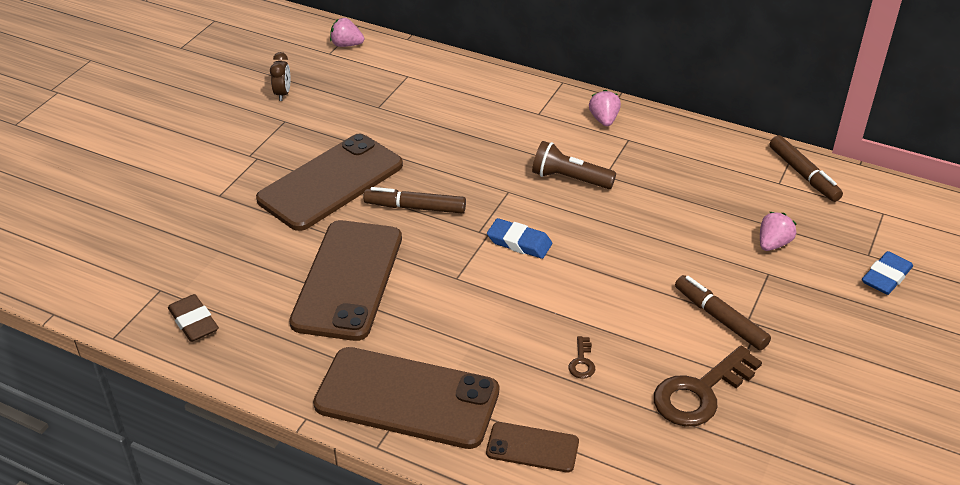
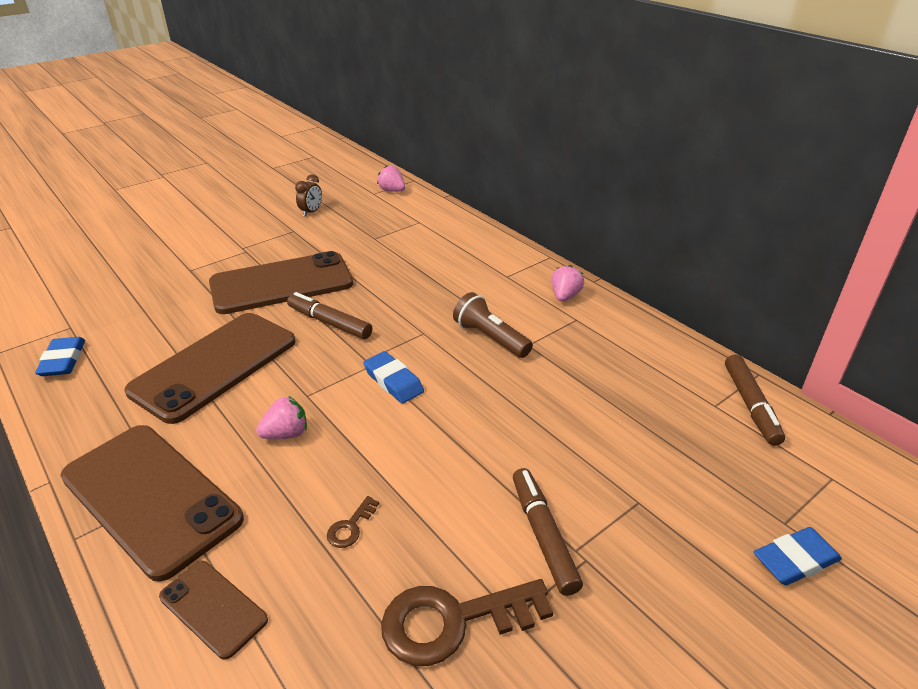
camera: 25 degrees right, 5 degrees down
brown eraser [168,294,219,342] -> blue eraser [35,337,85,376]
pink strawberry [760,212,797,251] -> pink strawberry moved to [256,396,307,439]

